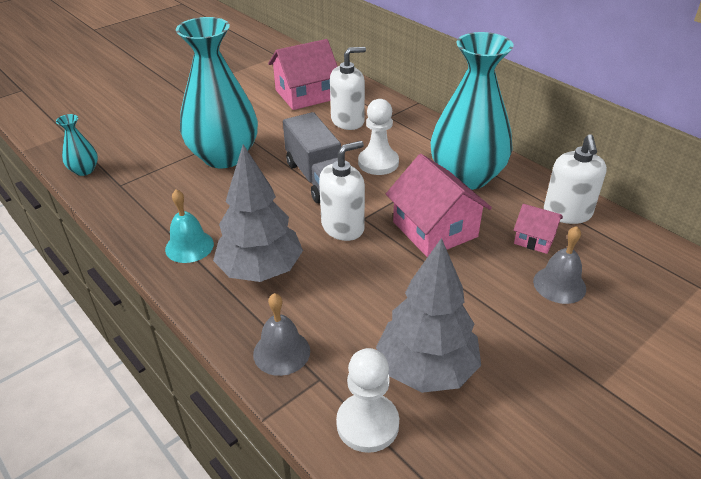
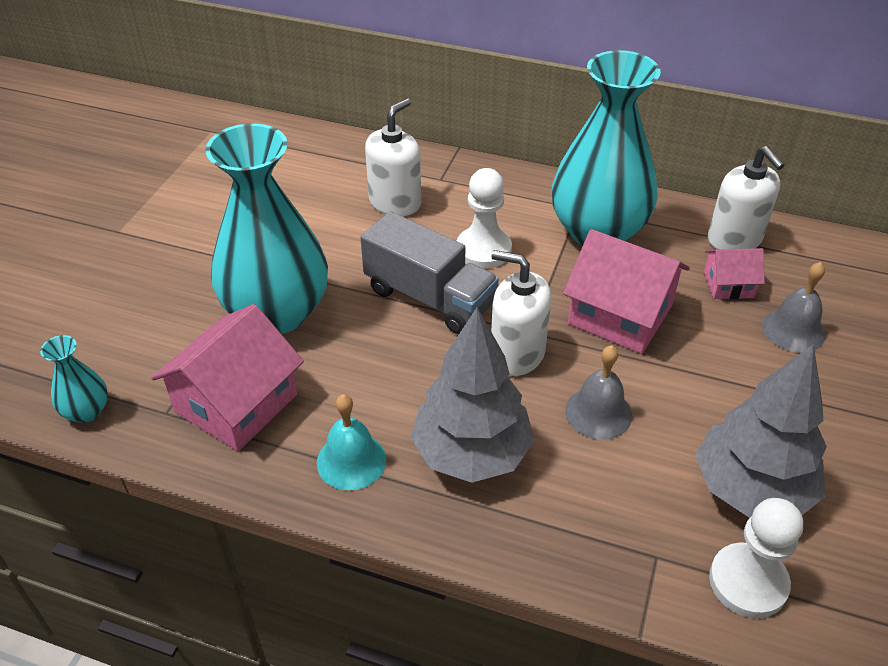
camera: 30 degrees left, 5 degrees up
grey bell [253,293,310,376] -> grey bell moved to [565,345,632,440]
pink house [268,39,338,110] -> pink house moved to [151,304,304,451]
white soap dispenser [319,141,365,241] -> white soap dispenser turned 90 degrees counterclockwise [491,250,552,376]

